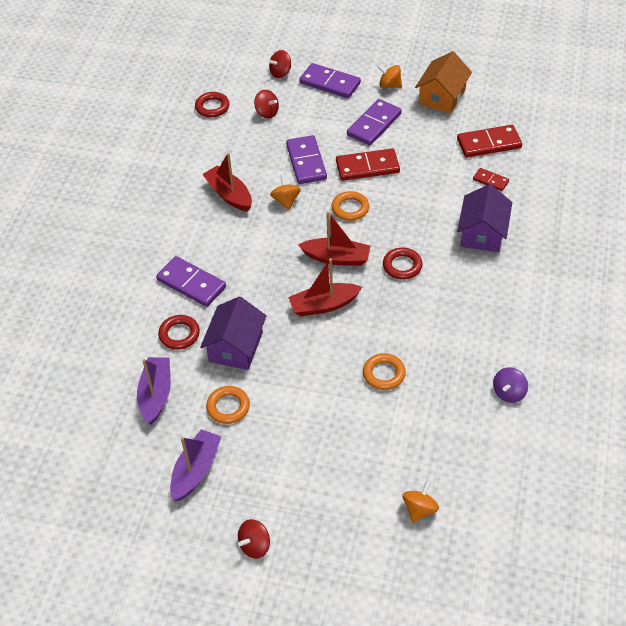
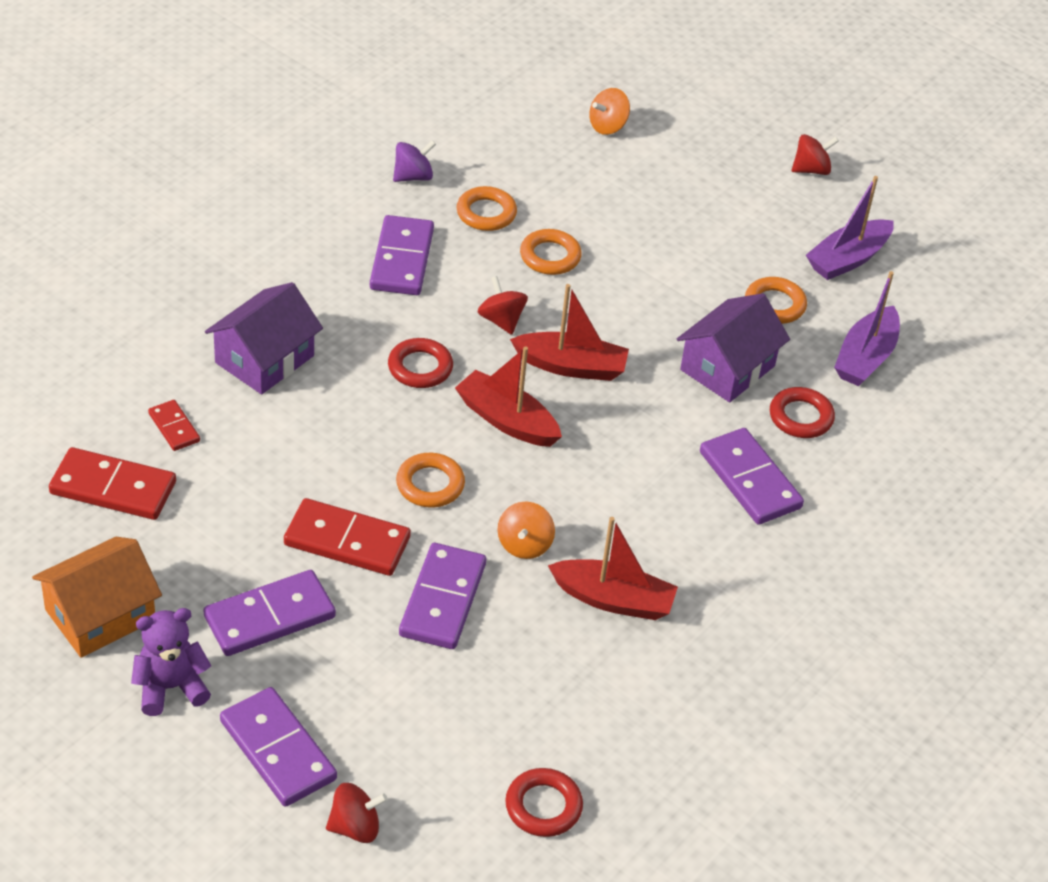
camera: 160 degrees left, 5 degrees down
red boat [202,153,252,212] -> red boat turned 60 degrees counterclockwise [548,517,678,620]
red spinning top [254,90,279,119] -> red spinning top moved to [478,276,528,335]
orange spinning top [377,65,402,88] -> purple teddy bear [131,608,211,716]
none -> purple domino [370,215,434,295]
none -> orange ring [457,186,517,231]

